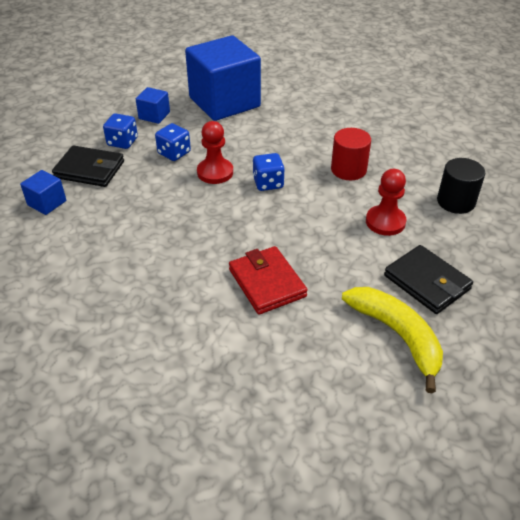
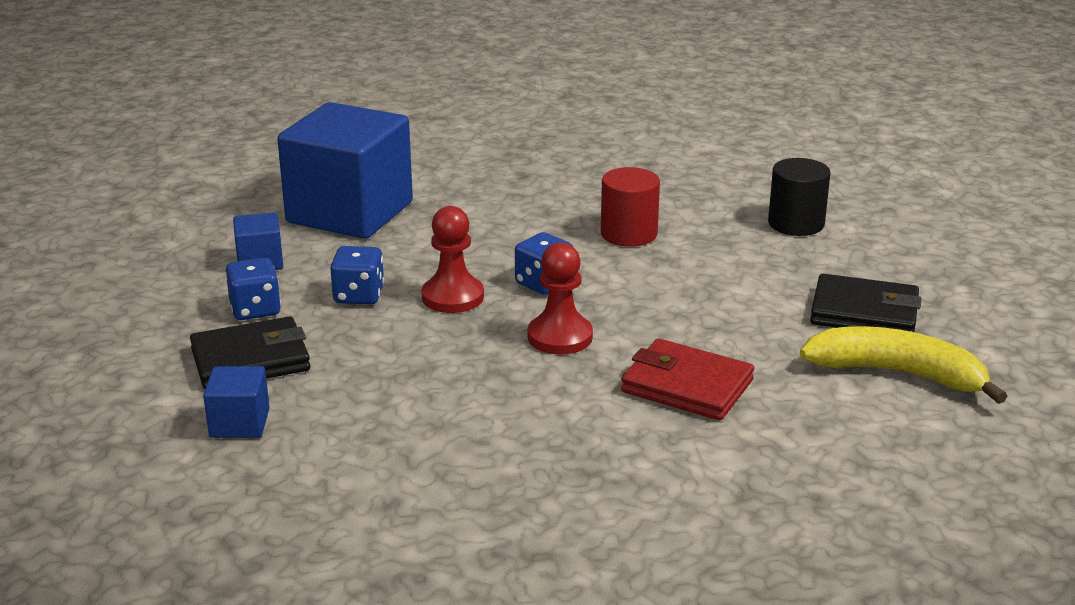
camera: 35 degrees left, 15 degrees down
red pawn [366,169,407,236] -> red pawn moved to [528,242,593,355]

